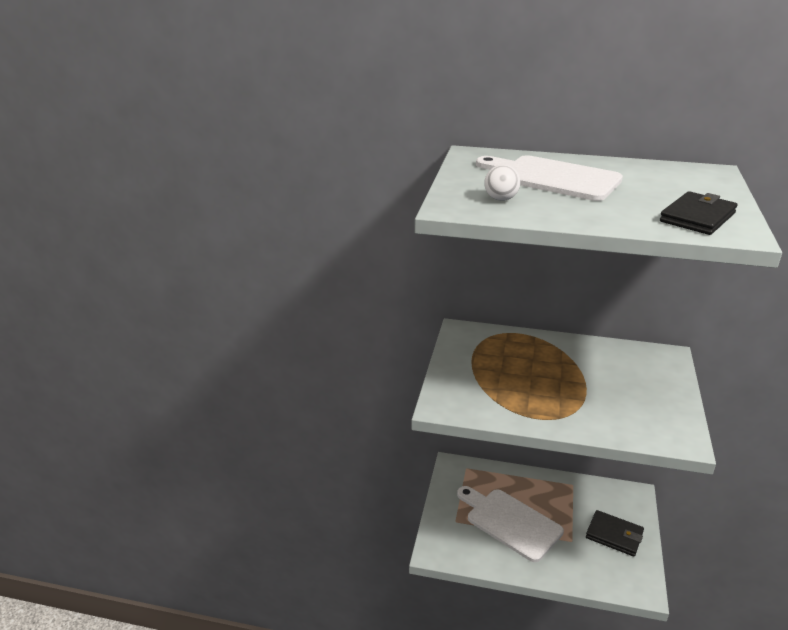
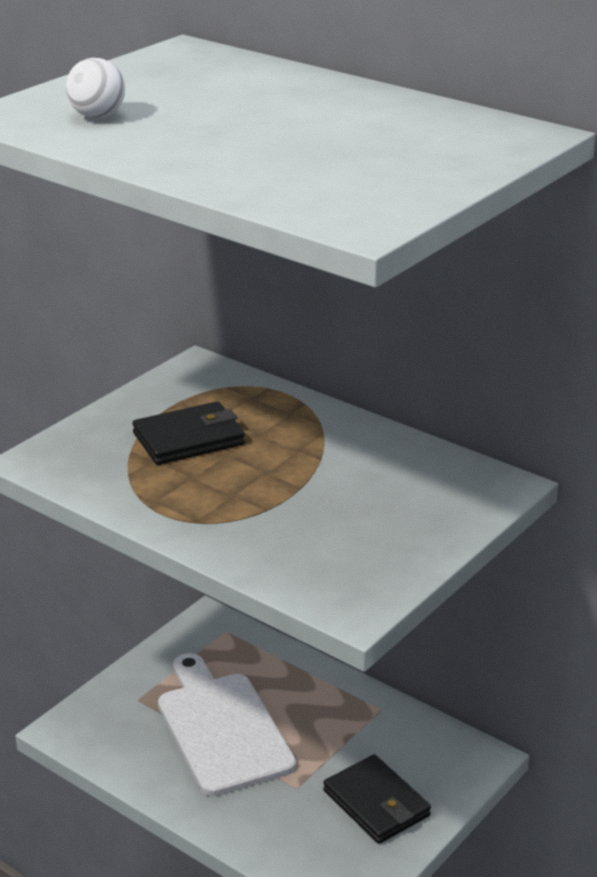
camera: 25 degrees right, 0 degrees up
white cutting board [476,155,623,201] -> none
black wallet [660,191,737,235] -> black wallet moved to [132,401,245,465]

